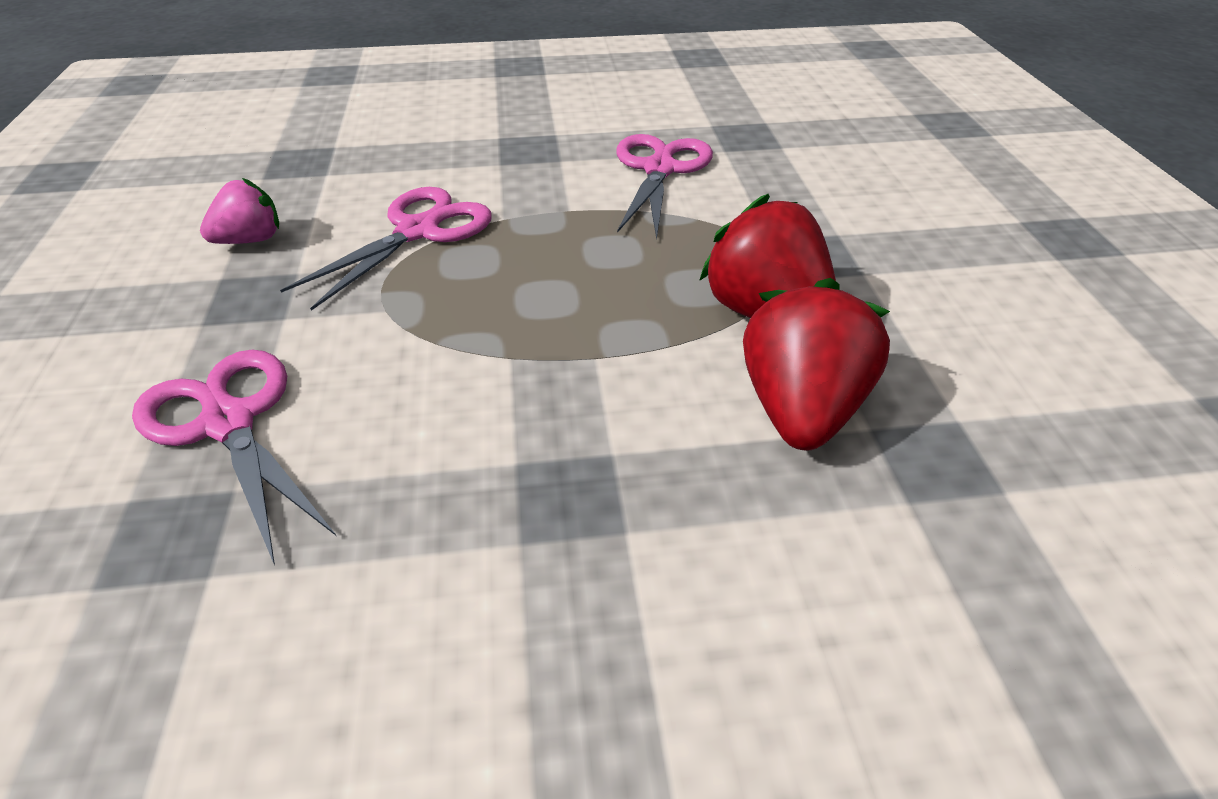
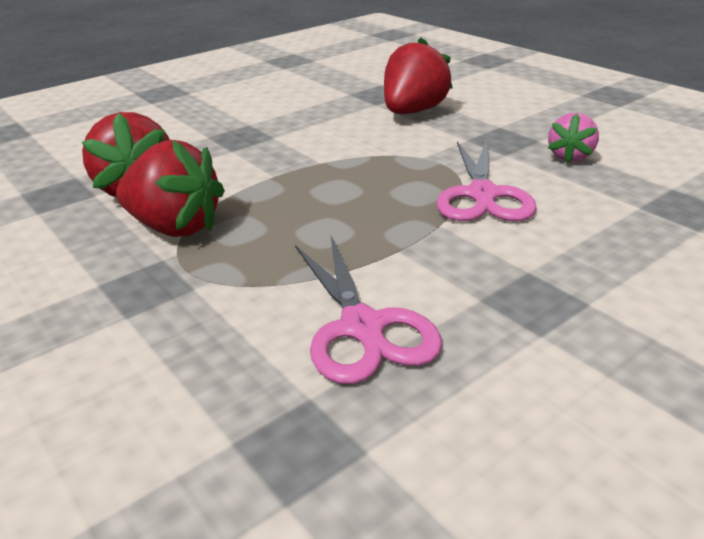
camera: 150 degrees right, 10 degrees down
pink scissors [132,350,336,565] -> red strawberry [384,37,453,114]

